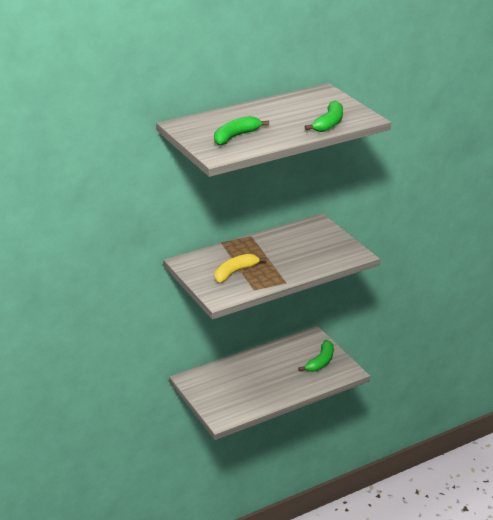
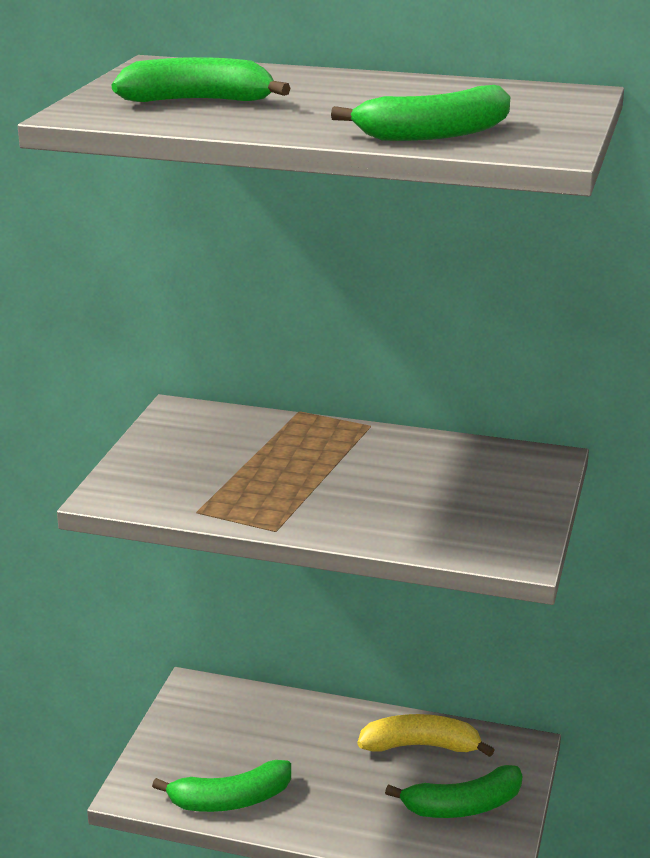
camera: 45 degrees right, 5 degrees down
yellow banana [215,254,266,283] -> yellow banana moved to [358,714,495,757]
none -> green banana [152,760,291,812]

